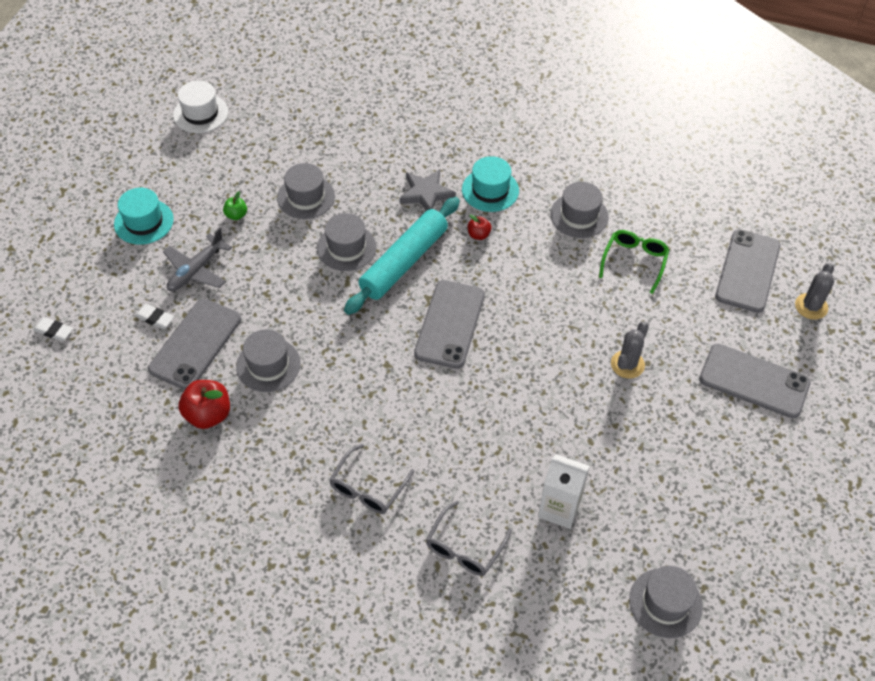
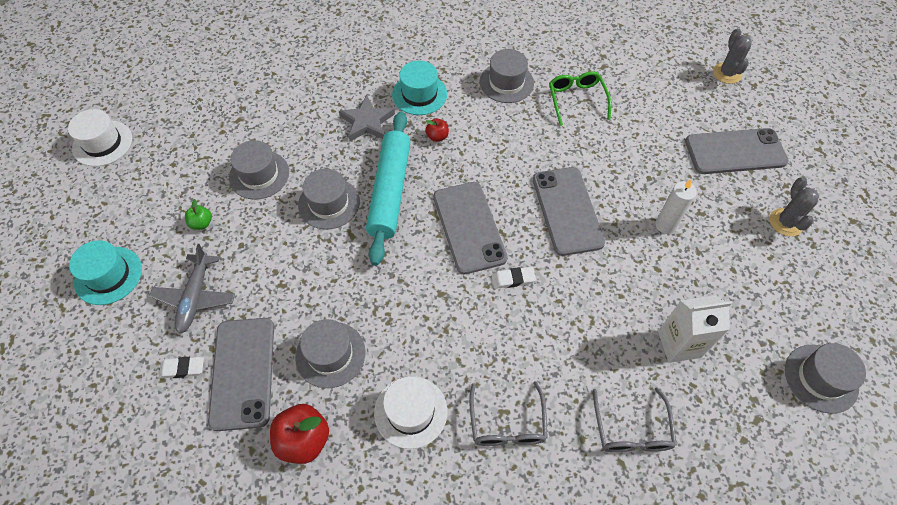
camera: 30 degrees left, 5 degrees up
white eraser [33,317,73,341] -> white eraser moved to [492,267,536,289]
grey cactus [611,321,649,379] -> grey cactus moved to [770,177,819,236]
grey phone [715,229,781,313] -> grey phone moved to [533,167,605,256]
none -> white hat [374,376,448,449]
none -> white candle [655,179,697,234]

